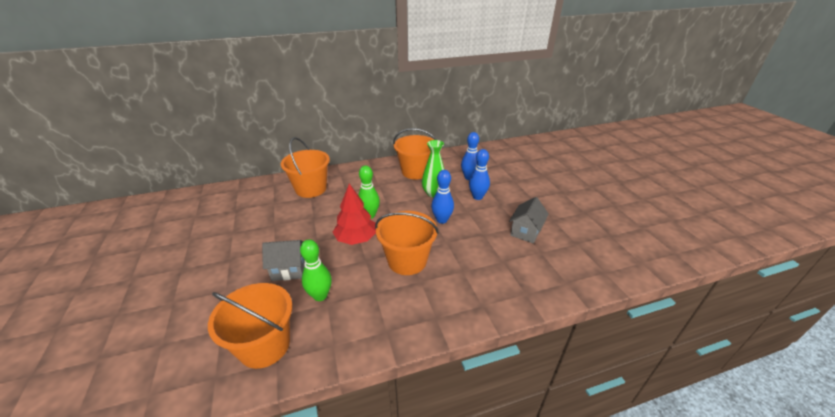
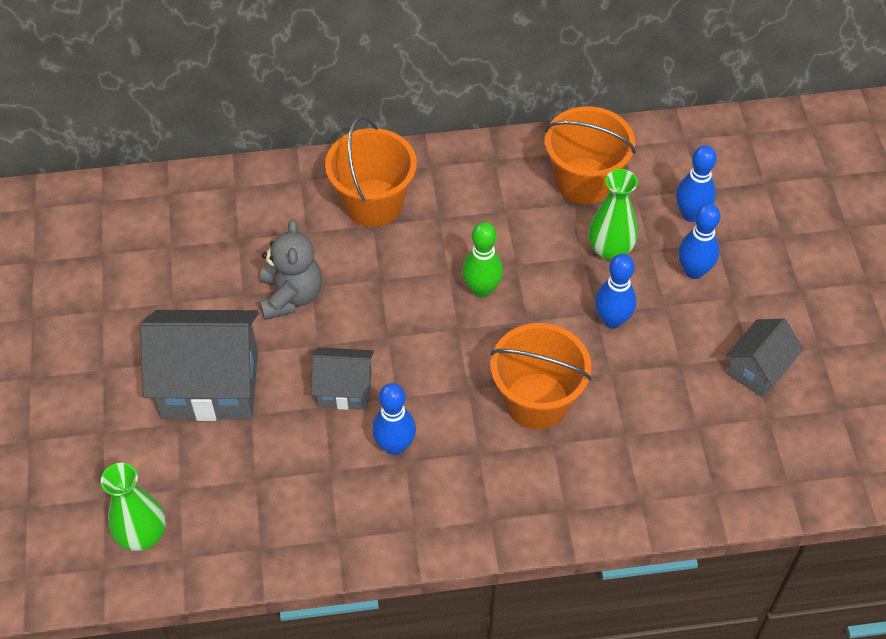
camera: 10 degrees right, 20 degrees up
orange bucket [208,283,292,369] -> none
green bowling pin [300,239,332,301] -> blue bowling pin [372,383,416,455]
red tree [333,184,376,245] -> none
none -> green vase [101,463,166,551]
none -> grey house [140,310,259,421]
none -> grey teddy bear [260,219,322,320]

